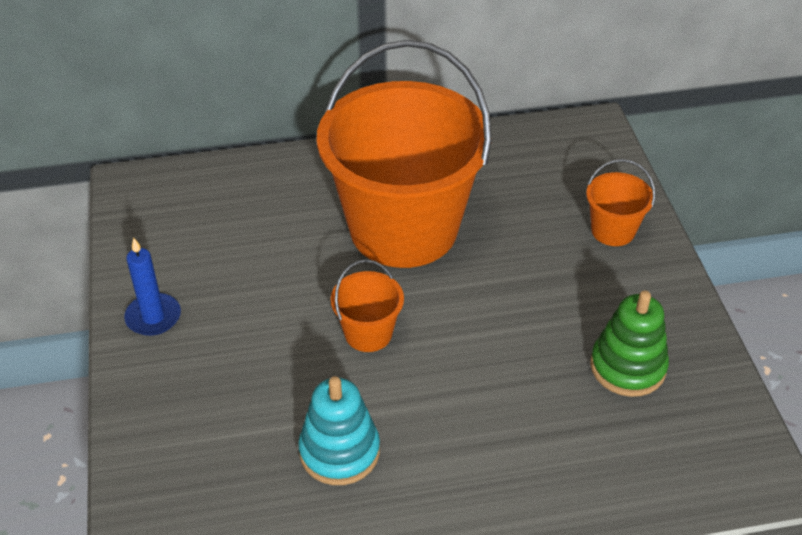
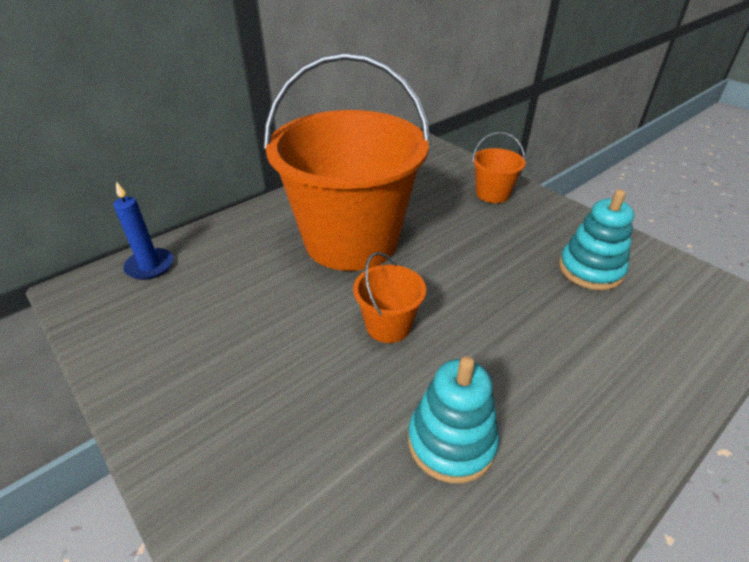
camera: 30 degrees left, 5 degrees down
blue candle [124,237,181,336] -> blue candle moved to [114,181,173,280]
green stacking toy [590,291,669,397] -> turquoise stacking toy [559,190,634,290]

